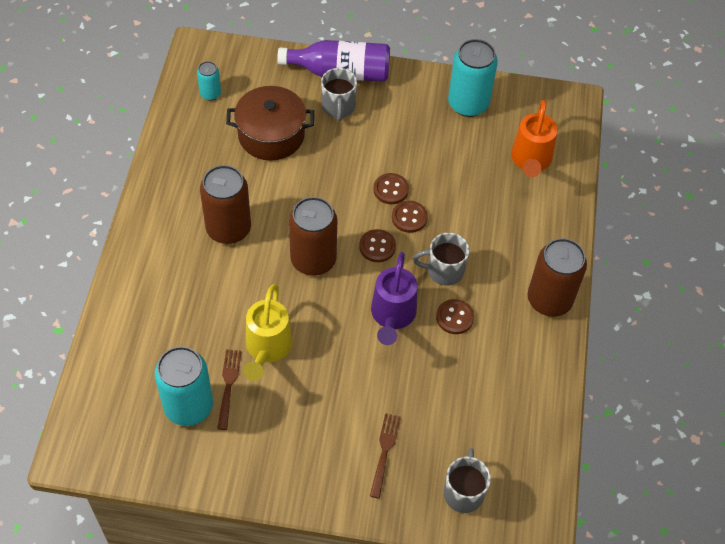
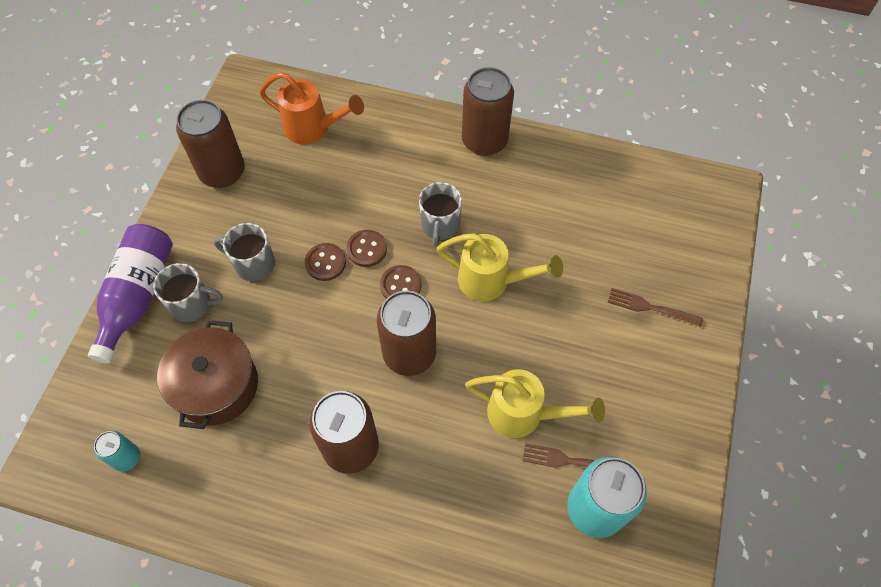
camera: 80 degrees left, 5 degrees up
purple watering can [371,252,417,345] -> yellow watering can [437,233,563,301]
brown button [436,299,474,334] -> none
grey mug [444,448,491,513] -> grey mug moved to [214,223,275,281]
turquoise can [448,39,498,117] -> brown can [176,100,245,188]

